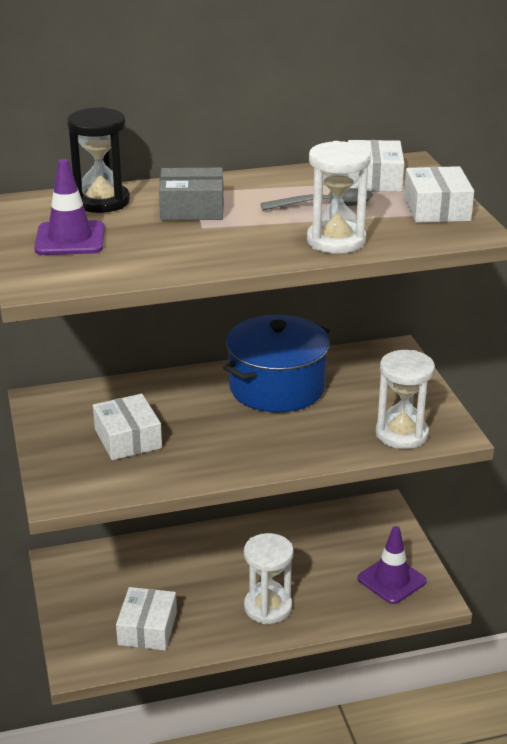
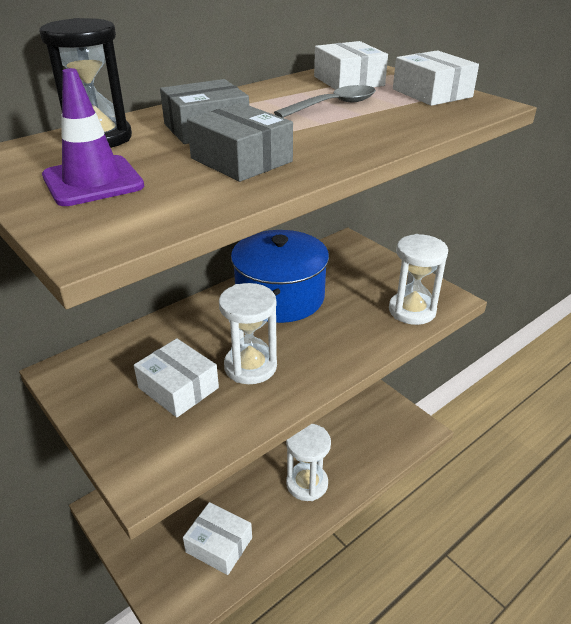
camera: 25 degrees left, 5 degrees up
white box [116,587,177,650] -> white box turned 45 degrees counterclockwise [183,502,252,575]
white hourglass [307,141,371,254] -> white hourglass moved to [219,283,277,384]
purple traffic cone [358,526,427,604] -> none
none -> grey box [187,103,293,182]

